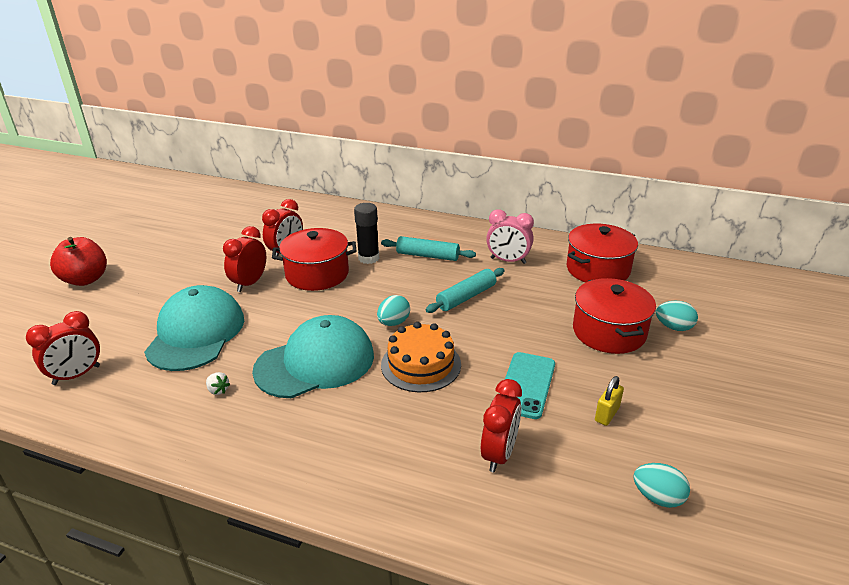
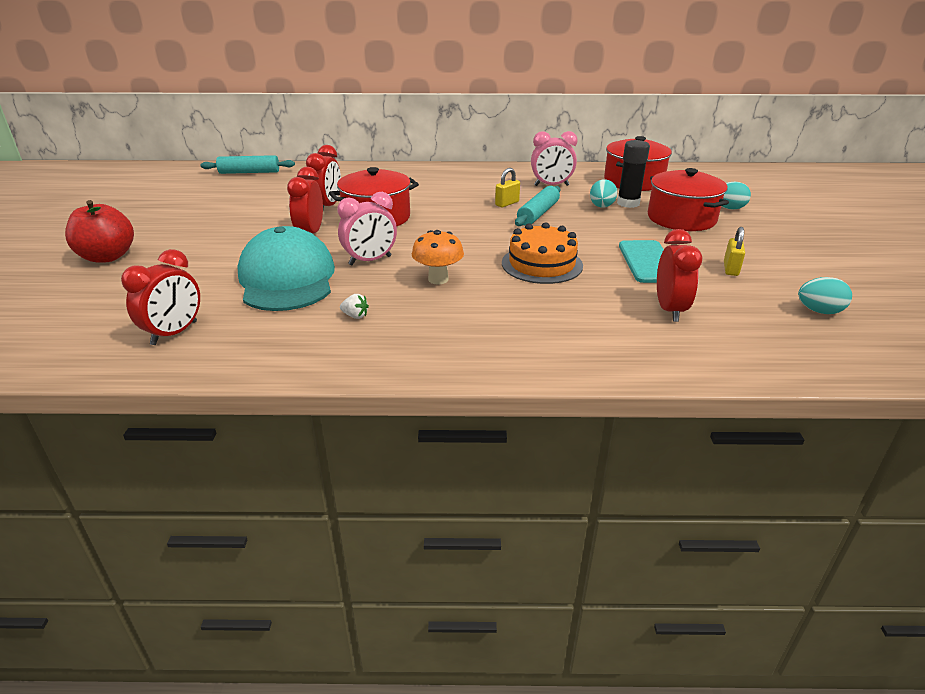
camera: 20 degrees left, 0 degrees up
turquoise cap [252,315,374,398] -> orange mushroom [412,230,464,285]
black glue stick [354,203,379,264] -> black glue stick moved to [617,140,650,208]
turquoise egg [377,295,410,326] -> turquoise egg moved to [590,179,617,208]
turquoise rolling pin [381,236,476,261] -> turquoise rolling pin moved to [201,155,295,174]
none -> pink clock [337,192,397,265]
none -> yellow padlock [495,168,520,207]

